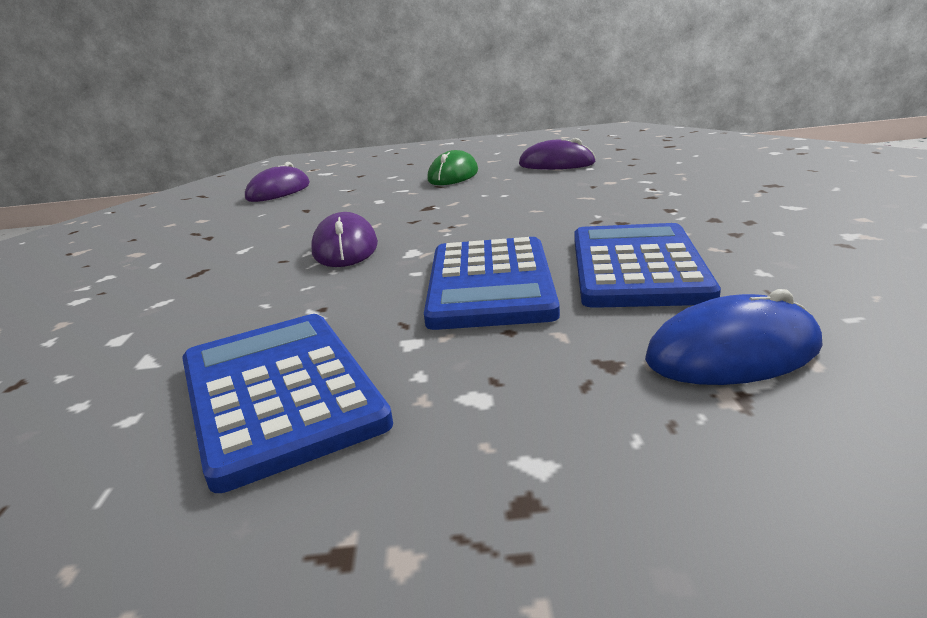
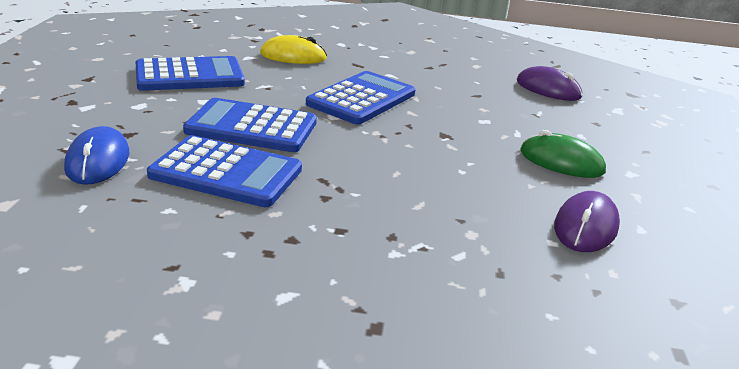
camera: 95 degrees right, 5 degrees up
purple mouse [311,212,378,267] -> blue calculator [306,71,415,124]
none -> yellow mouse [260,35,327,64]

